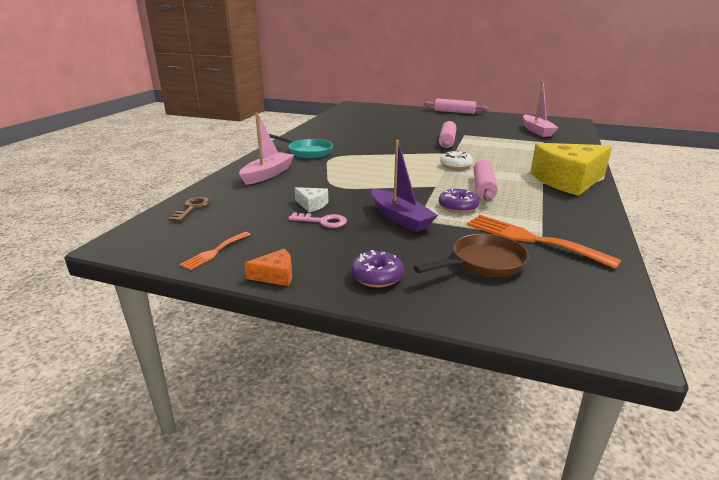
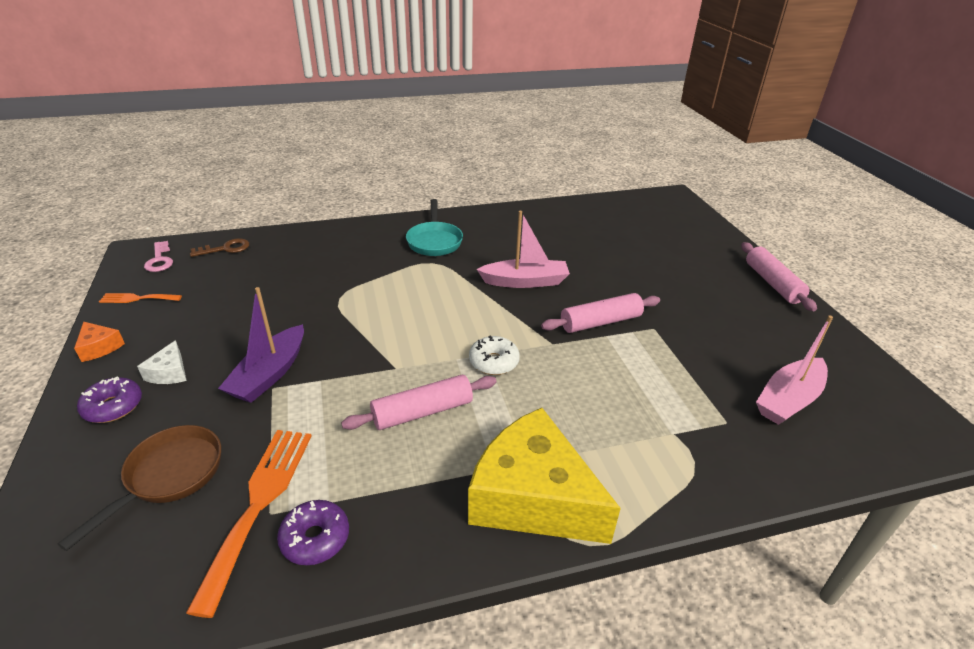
camera: 55 degrees right, 10 degrees up
pink boat [239,113,294,185] -> pink boat moved to [476,211,570,288]
pink key [288,212,347,228] -> pink key moved to [144,241,173,272]
white cheese [295,187,328,212] -> white cheese moved to [137,340,187,384]
brown pan [414,234,529,277] -> brown pan turned 90 degrees counterclockwise [58,425,221,551]
purple donut [439,188,479,213] -> purple donut moved to [277,500,349,565]

